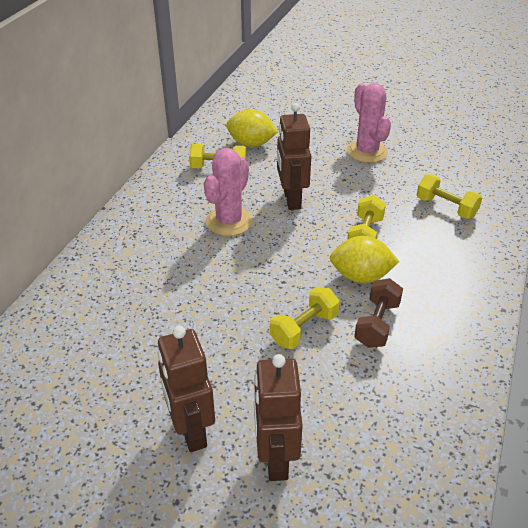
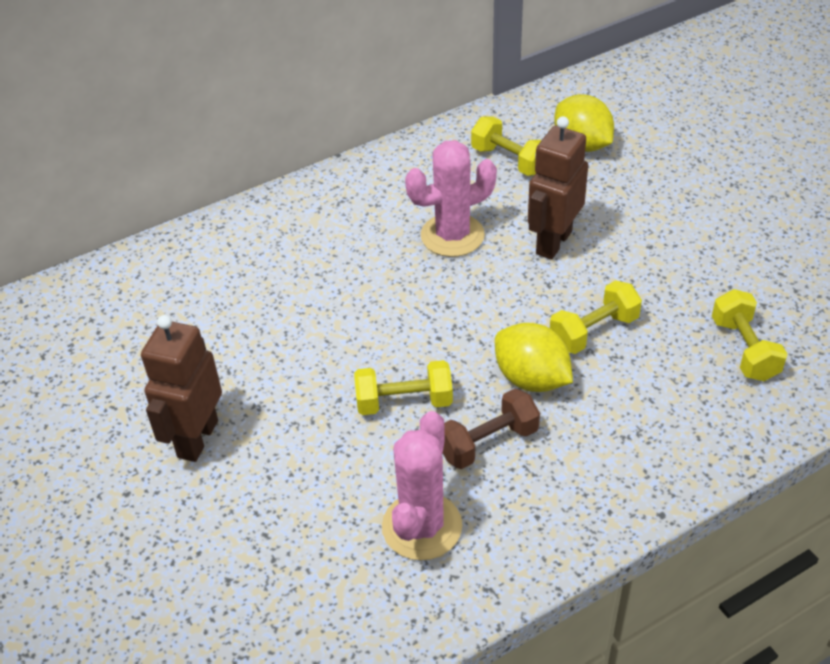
camera: 40 degrees right, 5 degrees up
brown robot [254,354,303,481] -> none
pink cactus [347,83,391,163] -> pink cactus moved to [382,411,462,561]

